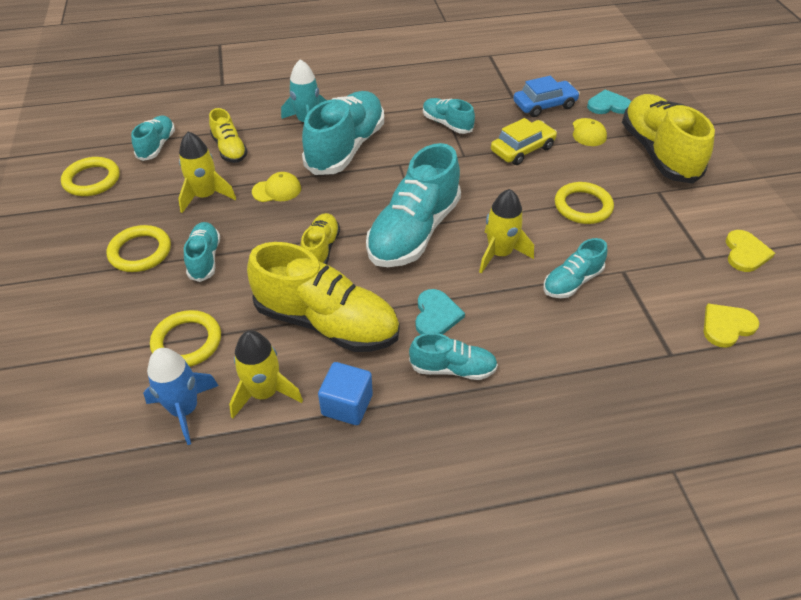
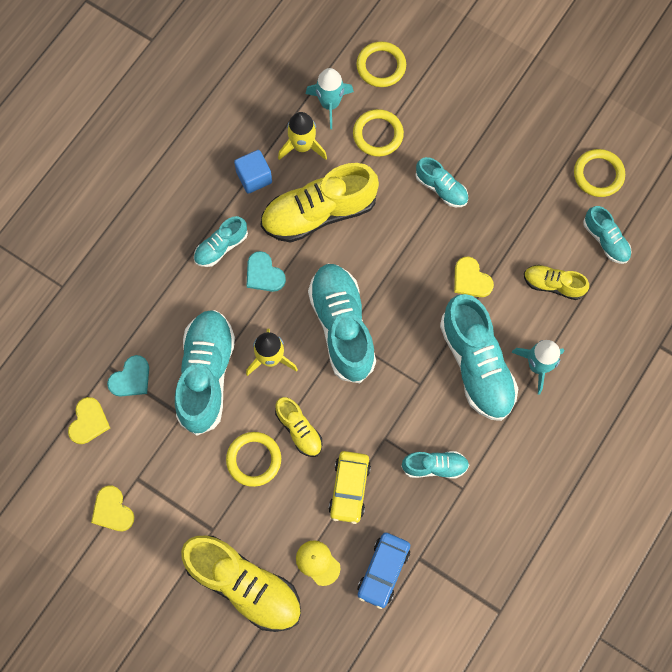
camera: 135 degrees right, 25 degrees up
yellow ring [107,225,171,272] -> yellow ring moved to [356,41,406,87]
blue rocket [143,348,219,445] -> turquoise rocket [306,68,354,129]
yellow rocket [178,131,236,213] -> none
yellow cap [252,172,301,202] -> yellow heart [454,257,494,297]
yellow shoe [300,213,340,264] -> yellow shoe moved to [275,397,322,457]
turquoise shoe [543,238,607,298] -> turquoise shoe [175,310,235,436], size x1.93
turquoise heart [587,89,631,114] -> turquoise heart moved to [107,355,149,397]

